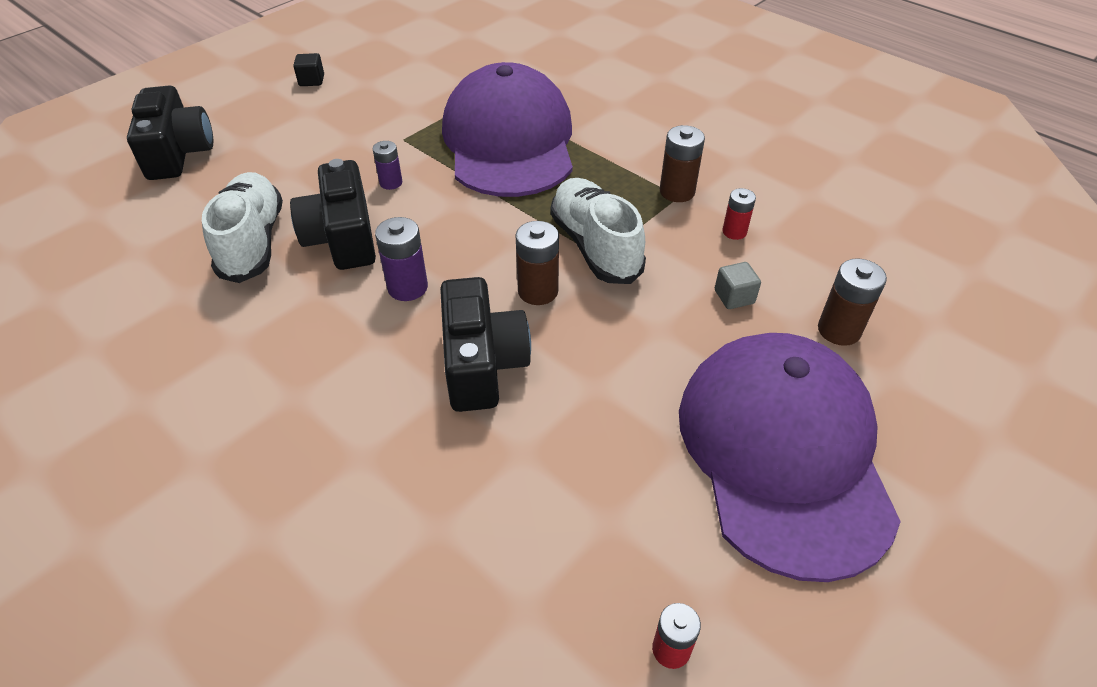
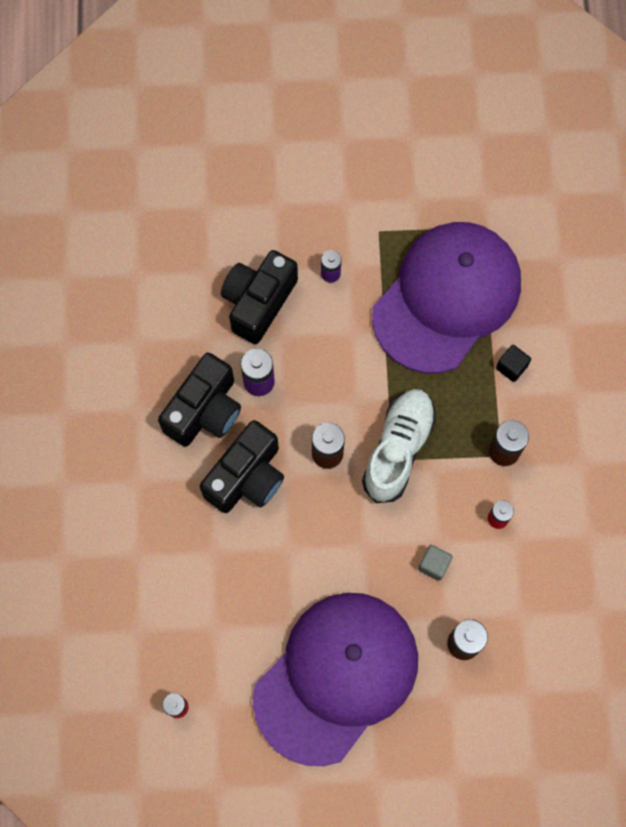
camera: 45 degrees right, 25 degrees up
black camera [127,85,213,180] -> black camera moved to [158,352,241,447]
white shoe [202,172,283,283] -> none
black cube [293,53,324,86] -> black cube moved to [496,345,531,382]

